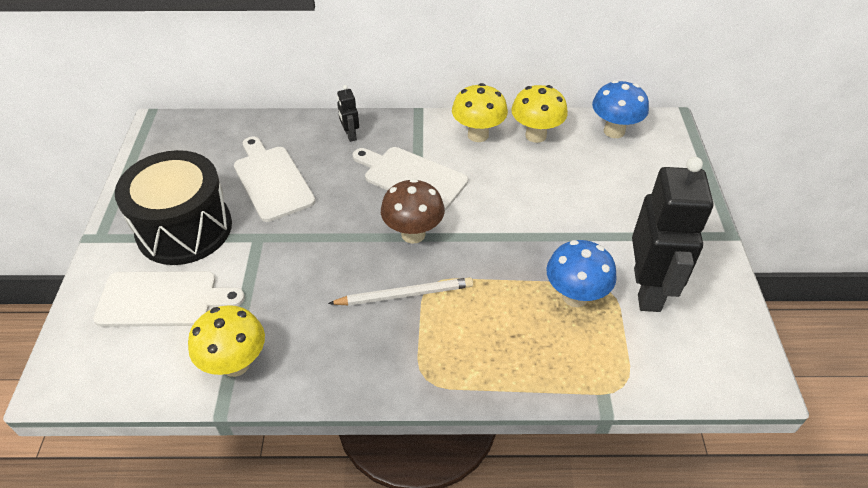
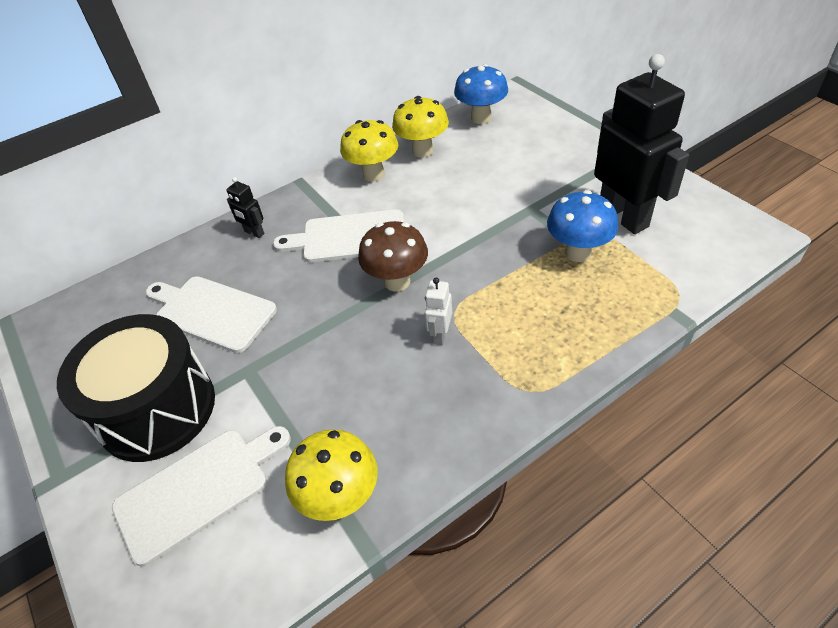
camera: 30 degrees left, 0 degrees up
white pencil [328,277,473,306] -> white robot [425,278,452,345]

